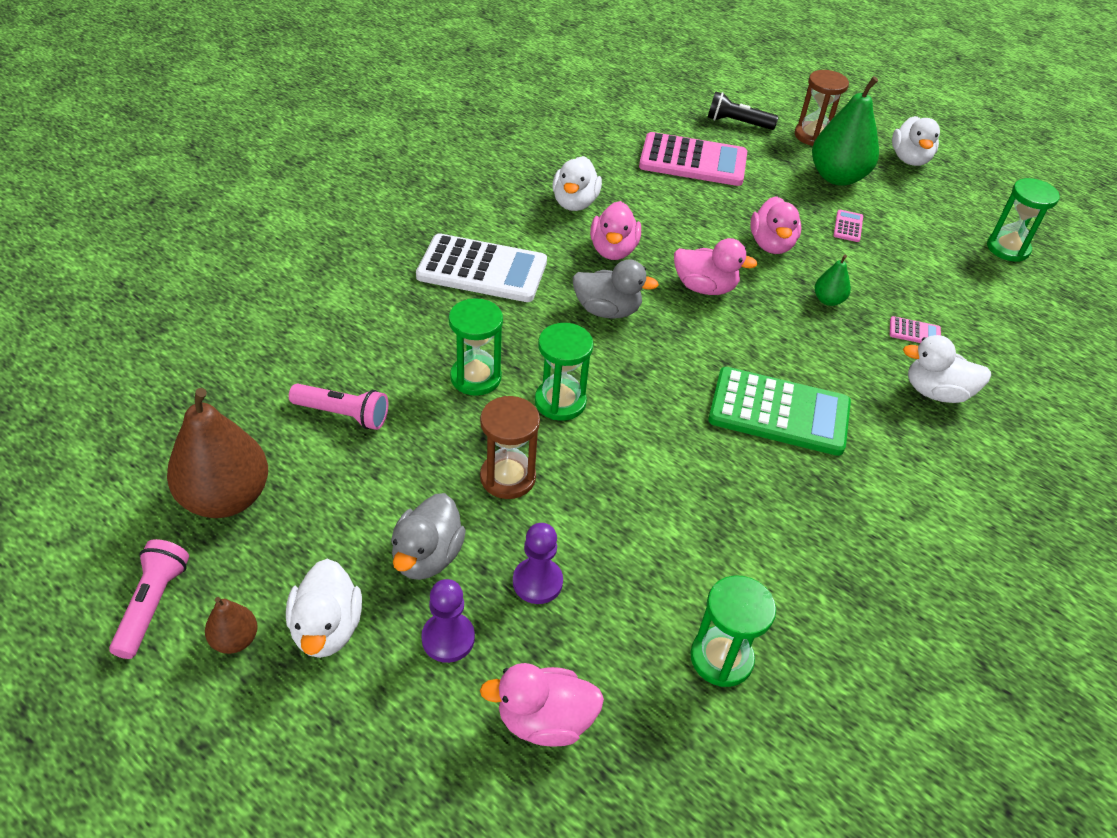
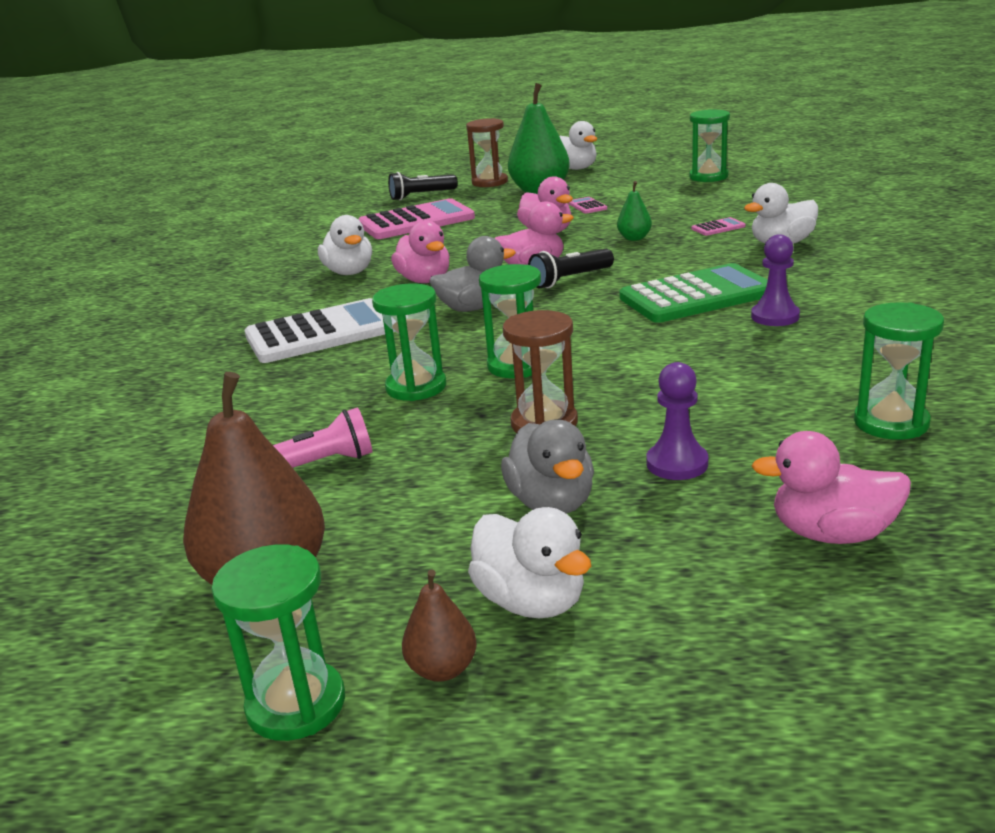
camera: 30 degrees left, 20 degrees down
pink flashlight [109,539,189,659] -> green hourglass [211,545,345,741]
purple pawn [421,579,475,663] -> purple pawn moved to [751,234,800,326]
pink duck [480,663,604,747] -> pink duck turned 45 degrees clockwise [751,431,911,544]
none -> black flashlight [528,249,614,289]

